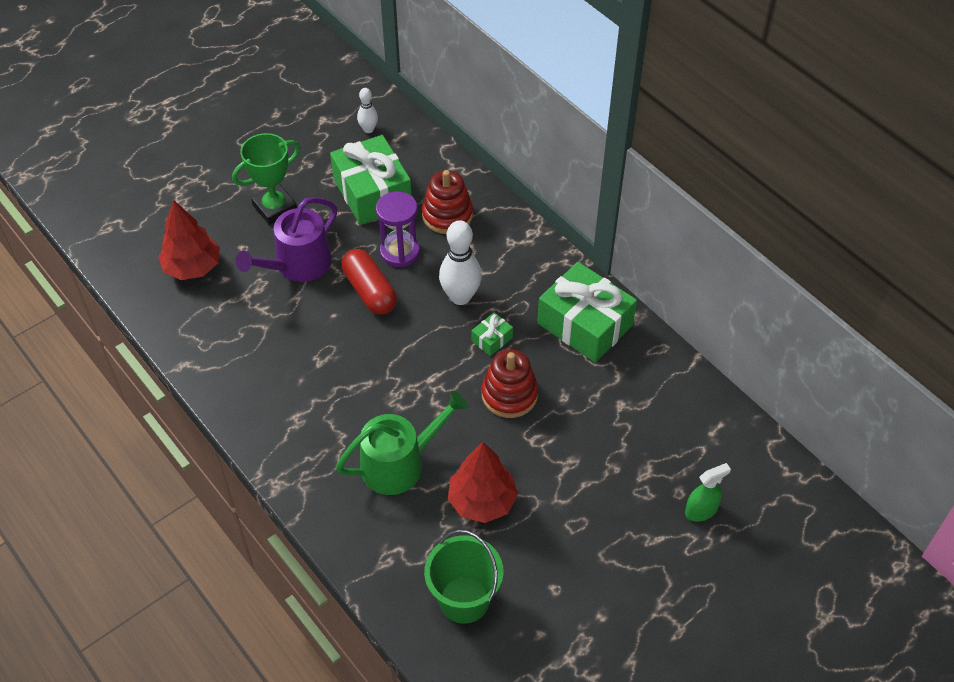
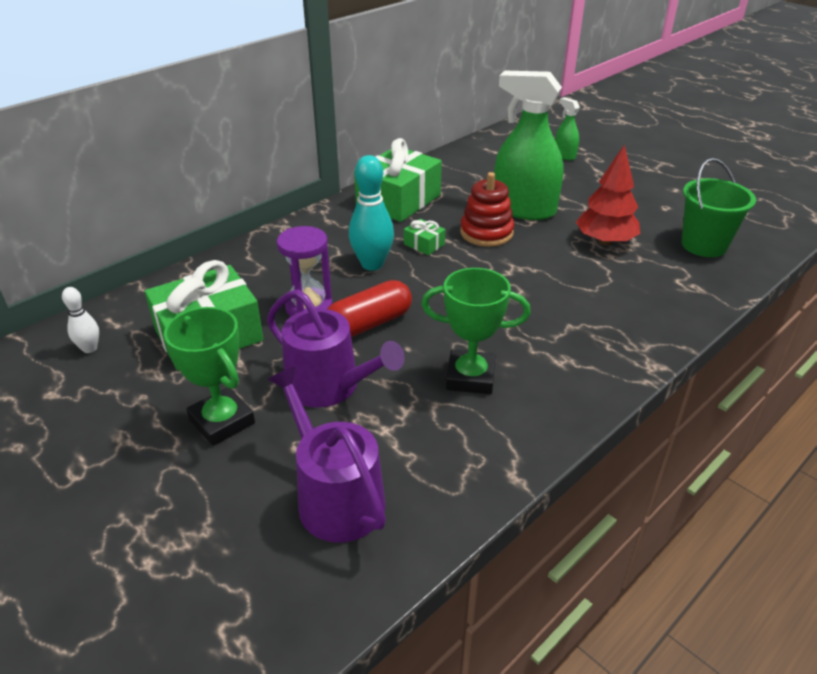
camera: 95 degrees left, 15 degrees down
red tree [158,200,220,280] -> purple watering can [268,367,386,543]
green watering can [336,391,468,495] -> none
red stacking toy [422,170,473,234] -> none
white bowling pin [439,220,482,305] -> turquoise bowling pin [349,155,394,271]
none -> green trophy [421,268,531,394]
none -> green spray bottle [494,70,564,220]

